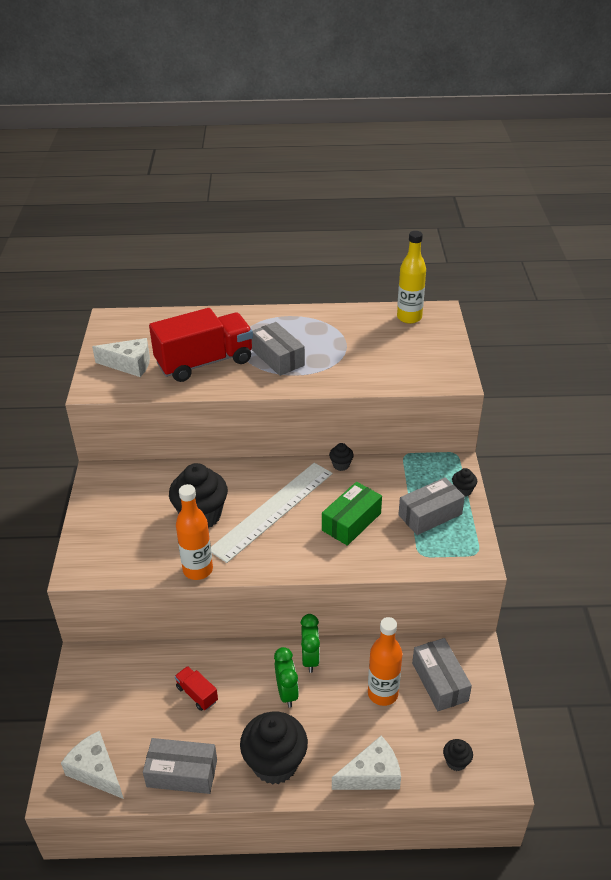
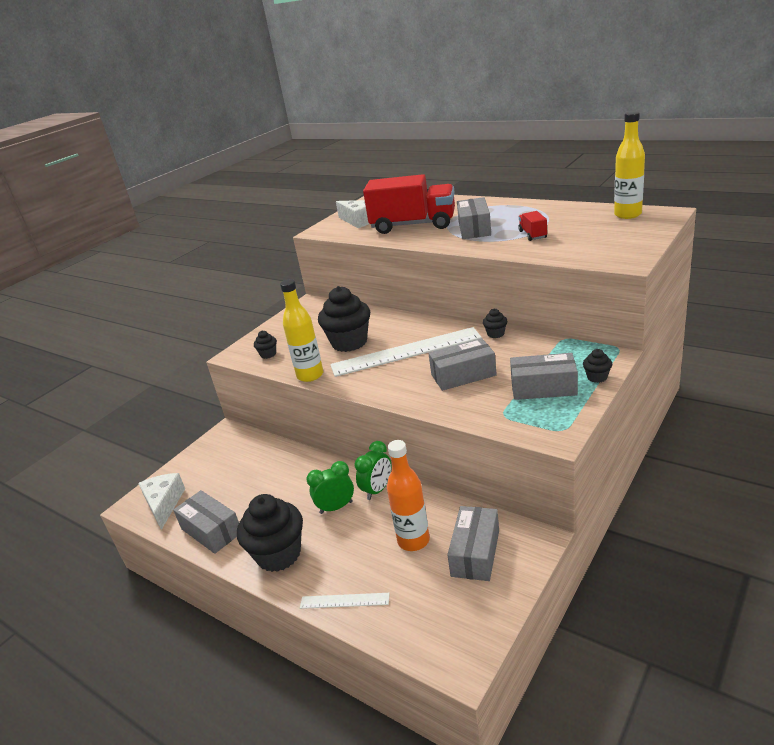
camera: 40 degrees right, 10 degrees down
red truck [175,666,218,711] -> red truck moved to [518,211,547,241]
orange bottle [176,484,213,580] -> yellow bottle [280,279,323,382]
green clock [274,647,299,708] -> green clock turned 135 degrees counterclockwise [306,461,354,514]
green box [322,482,382,546] -> grey box [428,338,497,391]
white cheese [332,736,401,790] -> white ruler [300,593,390,609]
black cupcake [443,739,473,771] -> black cupcake moved to [254,331,277,359]

